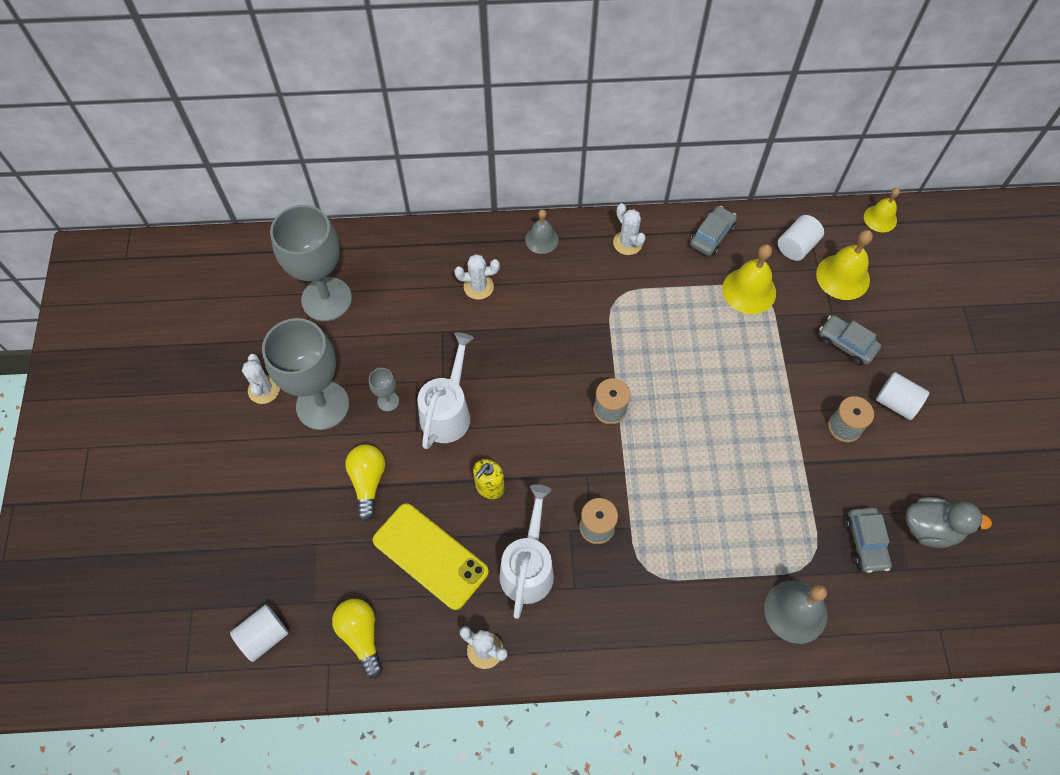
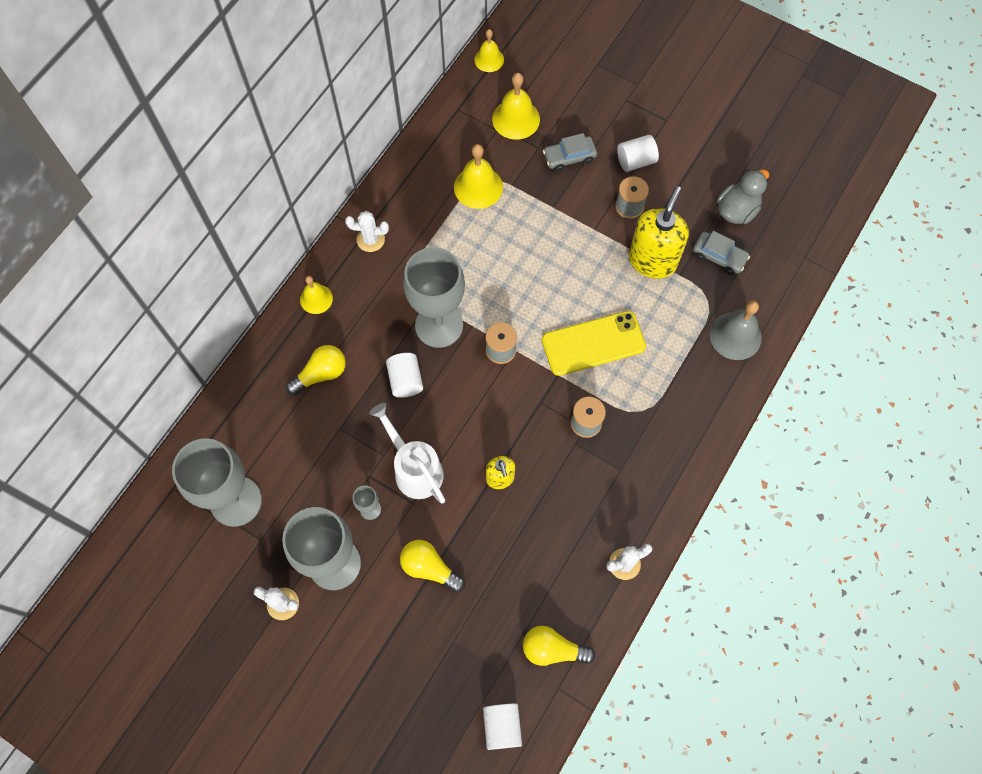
camera: 55 degrees left, 5 degrees up
yellow phone [373,503,489,610] -> yellow phone moved to [542,311,646,376]
white cactus [454,254,500,300] -> yellow light bulb [286,345,346,395]
white watering can [499,484,554,619] -> none
grey bell [525,209,559,254] -> yellow bell [300,276,333,314]
grey car [690,206,737,256] -> none
white cylinder [778,215,824,261] -> white cylinder moved to [386,353,423,398]
none -> grey goblet [403,247,465,348]
none -> yellow soap dispenser [629,186,689,279]

